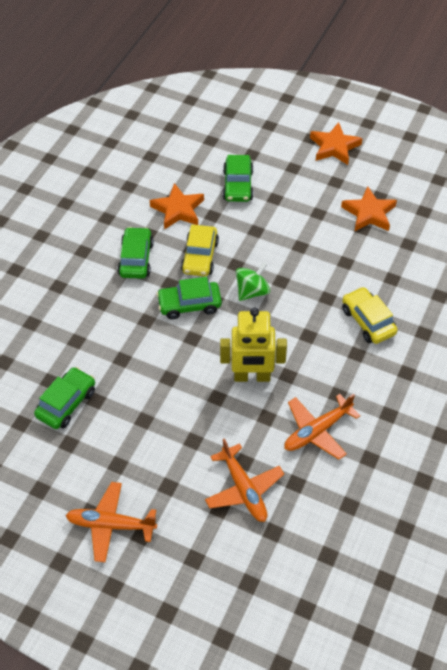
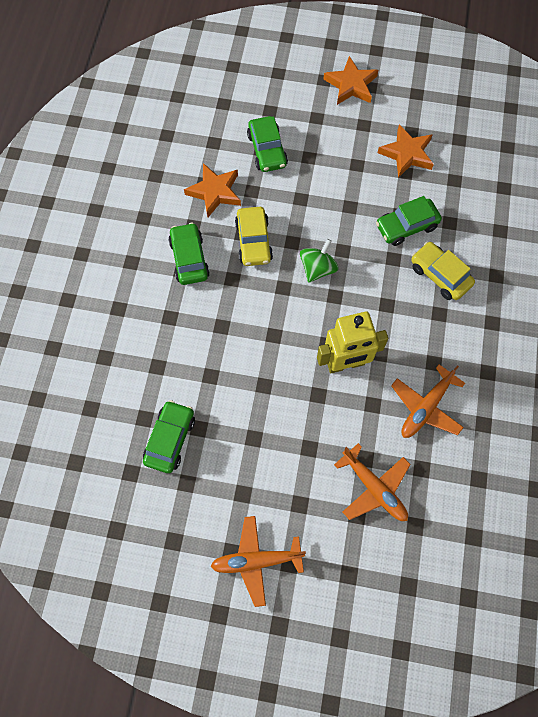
camera: 15 degrees left, 15 degrees up
green car [156,277,222,319] -> green car moved to [376,196,442,246]

